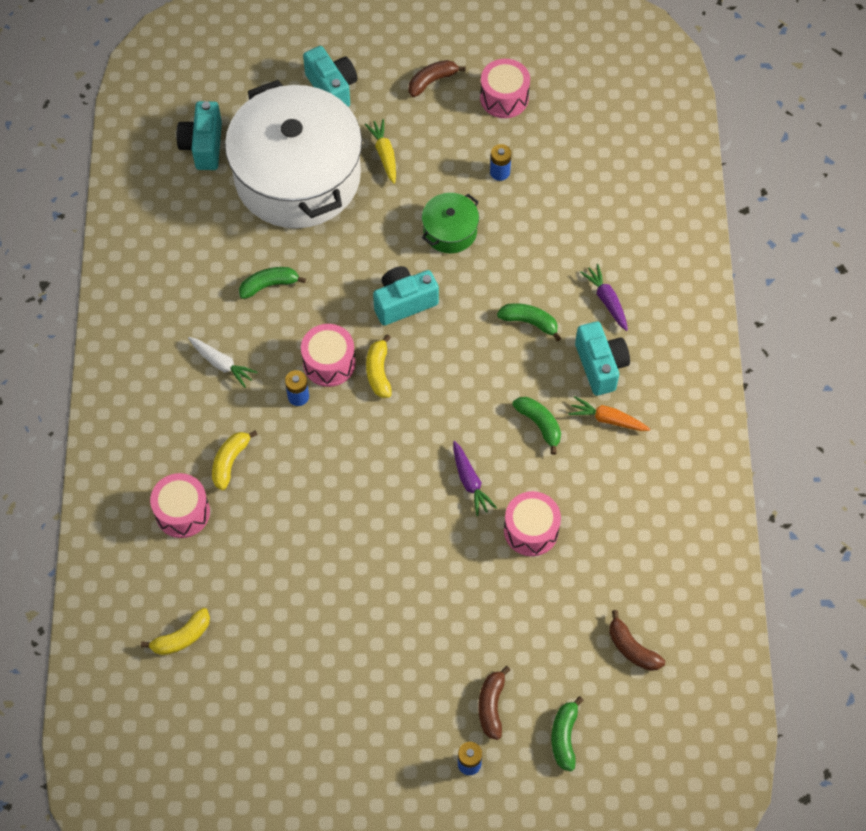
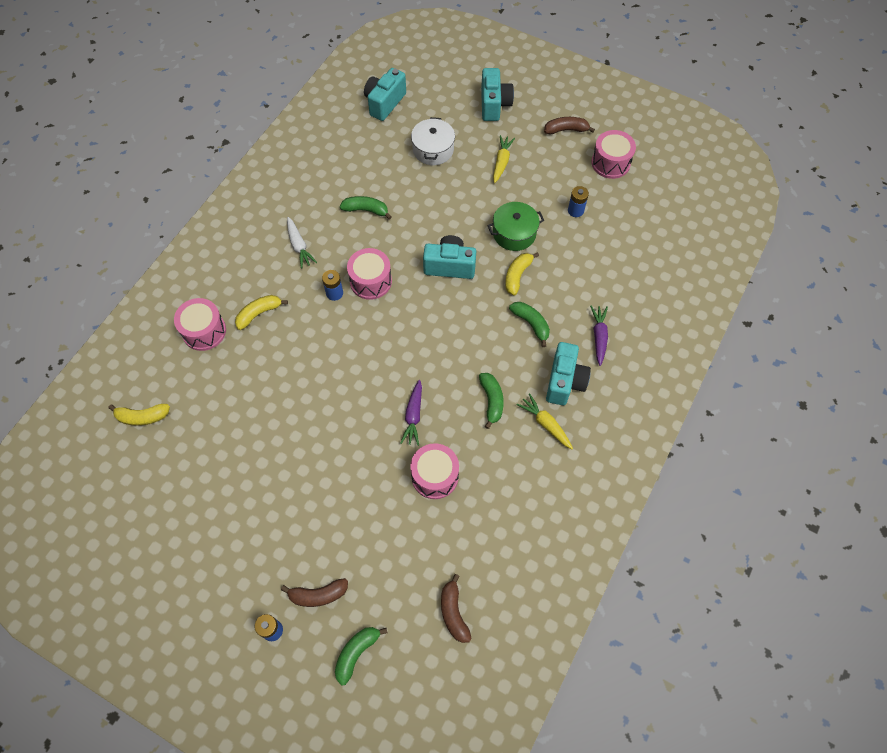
camera: 30 degrees right, 0 degrees up
white pot [225,80,362,228] -> white pot [411,117,455,165], size x0.42
yellow banana [366,334,392,398] -> yellow banana moved to [505,252,539,296]
brown banana [478,666,510,740] -> brown banana turned 135 degrees counterclockwise [281,578,348,607]
orange carrot [569,396,650,431] -> yellow carrot [517,393,573,449]

